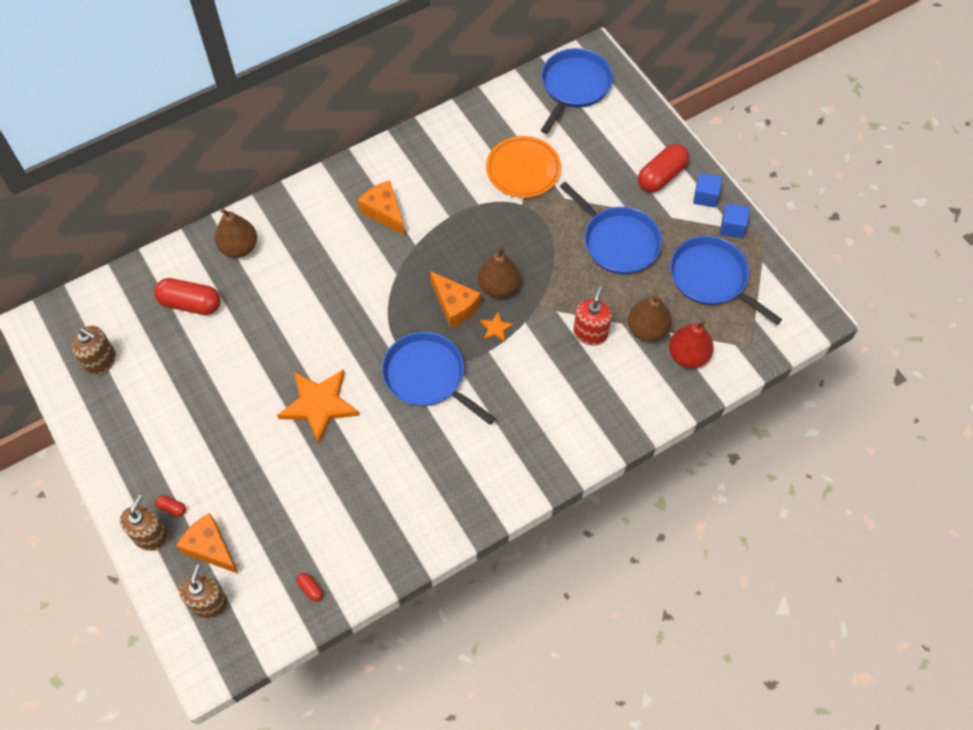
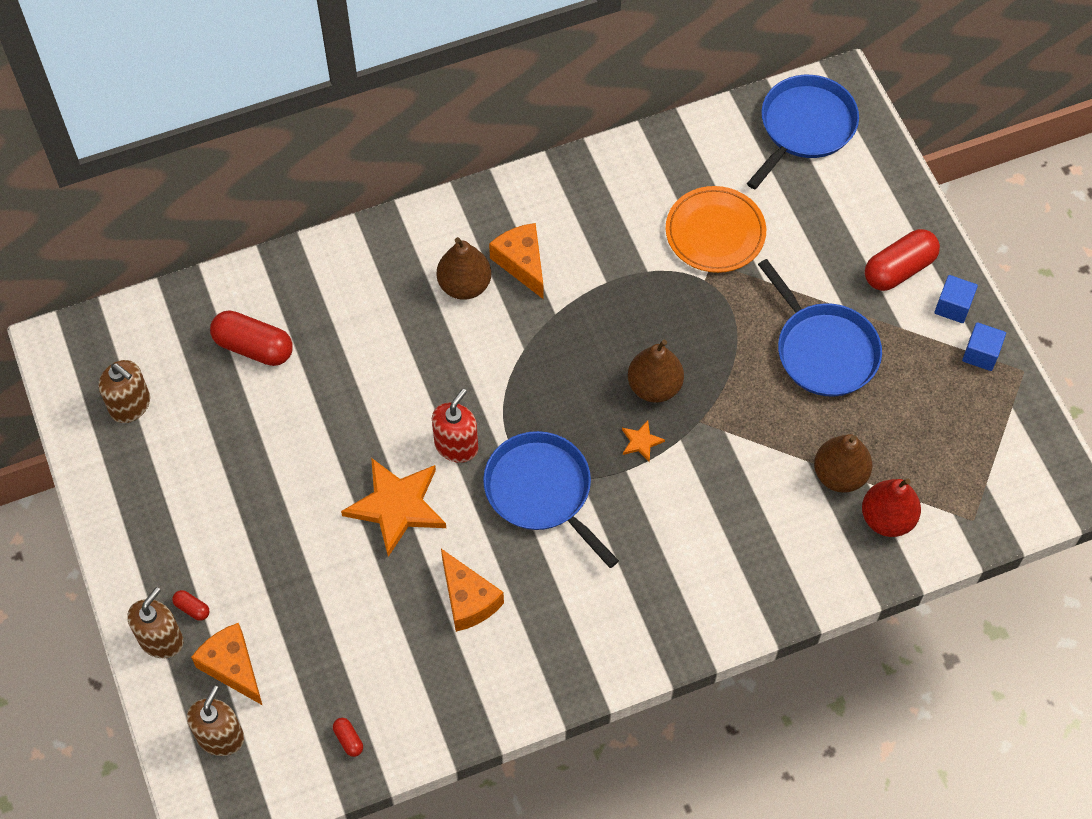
camera: 10 degrees right, 0 degrees up
brown pear [215,209,257,258] -> brown pear moved to [437,237,491,300]
orange cheese [430,271,481,328] -> orange cheese moved to [441,549,504,632]
red soap dispenser [573,286,612,346] -> red soap dispenser moved to [432,389,478,463]
blue pan [670,236,782,325] -> none

